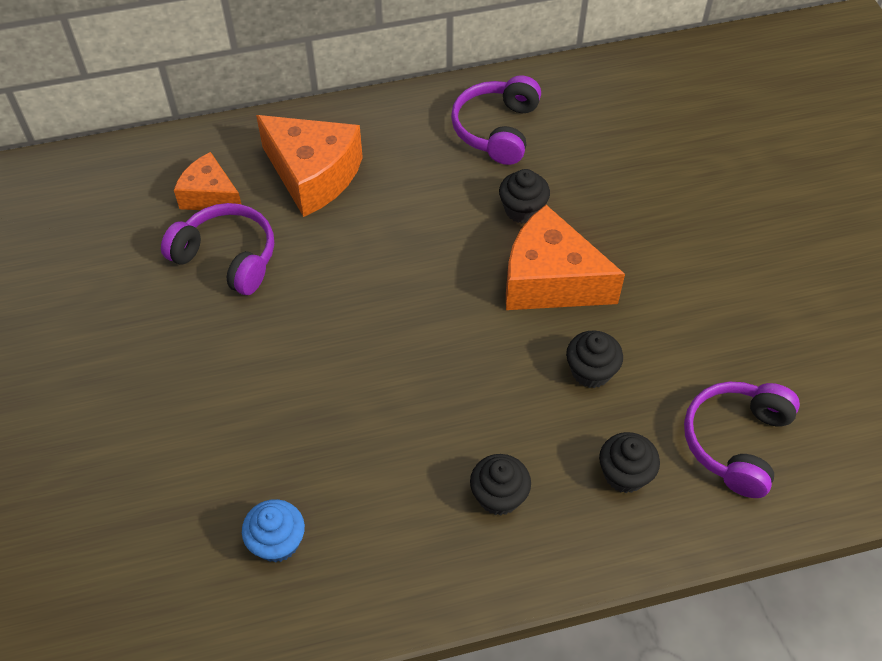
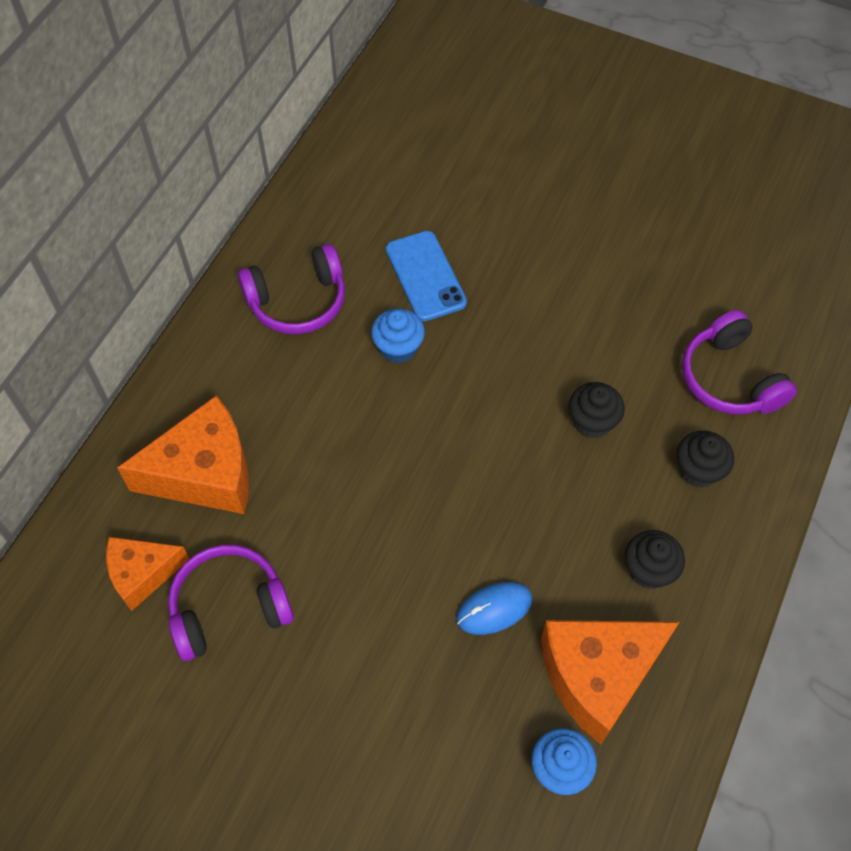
camera: 50 degrees left, 5 degrees up
purple headphones [451,75,541,165] -> purple headphones turned 75 degrees counterclockwise [238,244,345,334]
black cupcake [499,169,550,223] -> blue cupcake [371,308,425,363]
orange cheese [506,205,625,310] -> orange cheese moved to [541,620,679,744]
none -> blue phone [386,231,467,321]
none -> blue mouse [456,582,533,635]

